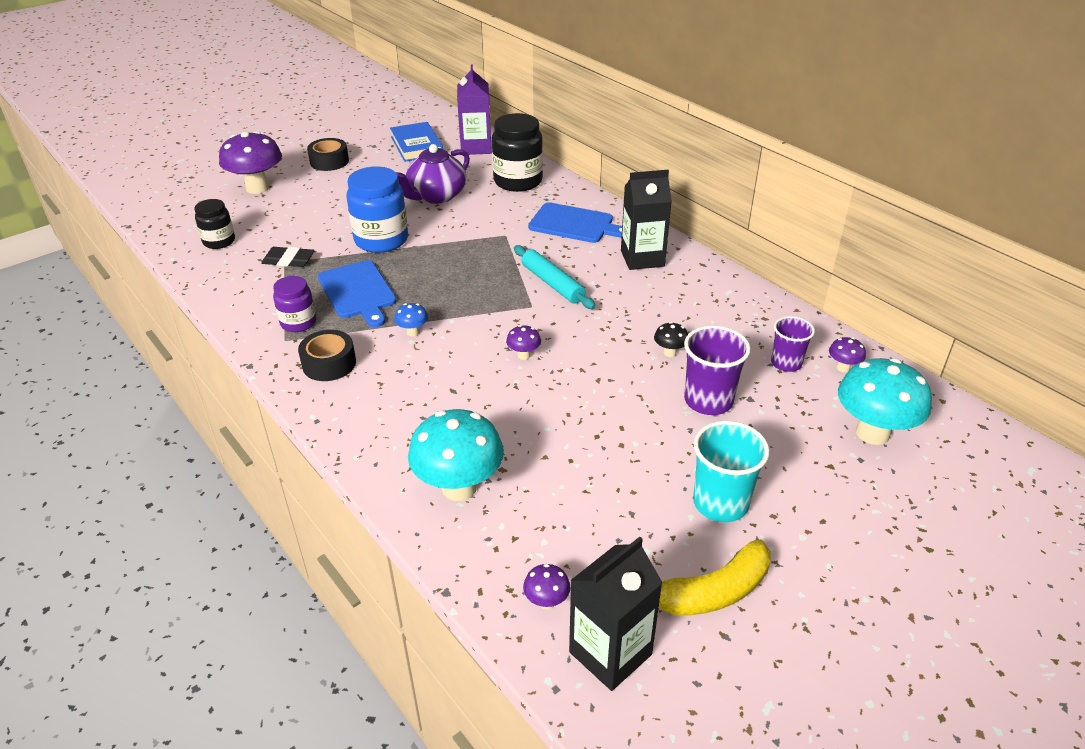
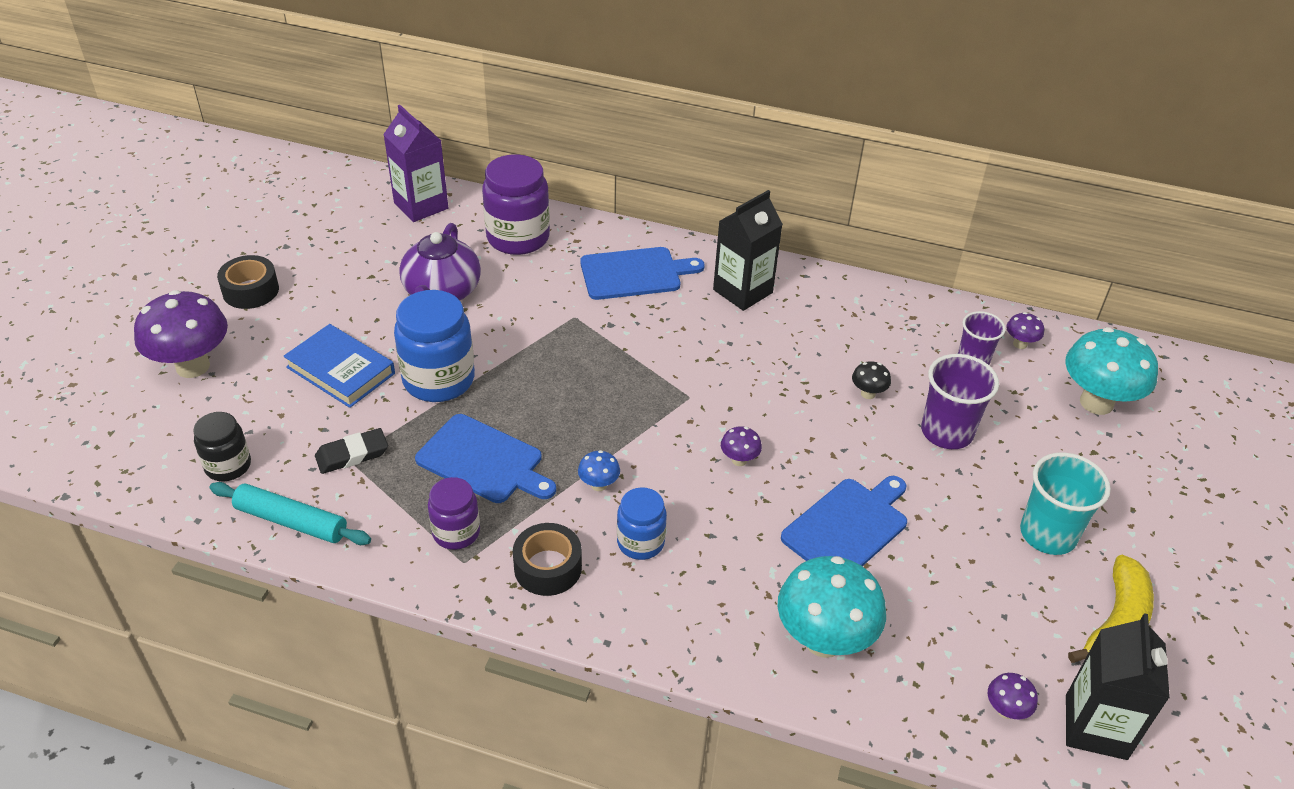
camera: 35 degrees left, 5 degrees up
blue book [390,122,443,162] -> blue book moved to [283,324,395,408]
black jar [492,113,543,192] -> purple jar [482,154,550,255]
turquoise rolling pin [514,245,596,309] -> turquoise rolling pin moved to [209,482,371,545]
none -> blue jar [617,487,667,560]
none -> blue cutting board [781,476,907,566]

